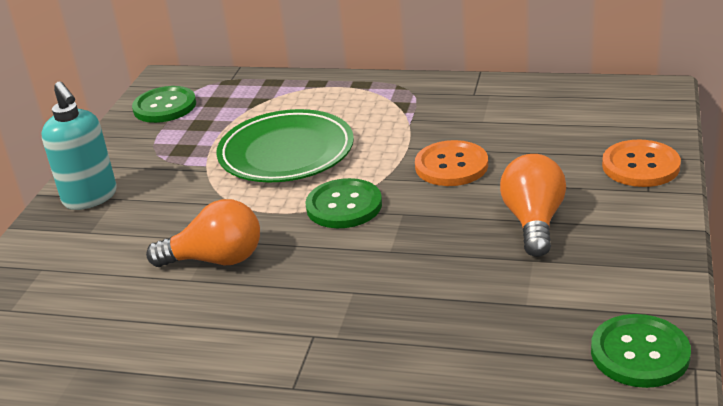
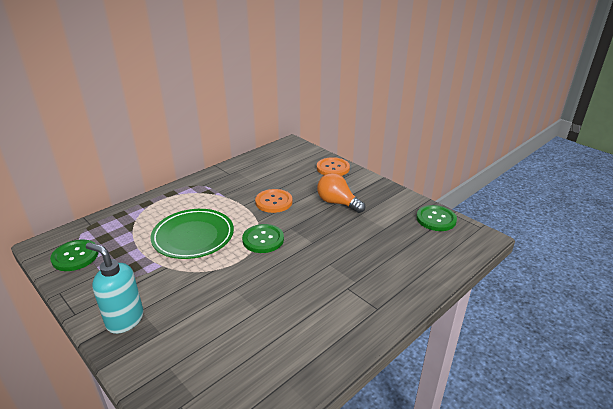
camera: 60 degrees left, 0 degrees up
turquoise soap dispenser [41,82,116,210] -> turquoise soap dispenser turned 150 degrees counterclockwise [86,242,144,334]
orange light bulb [146,199,260,267] -> none

